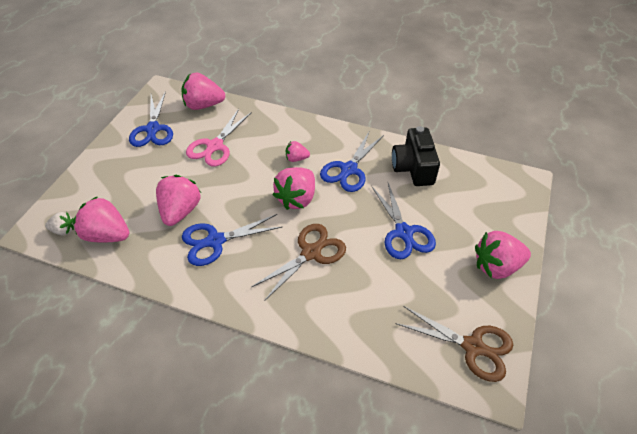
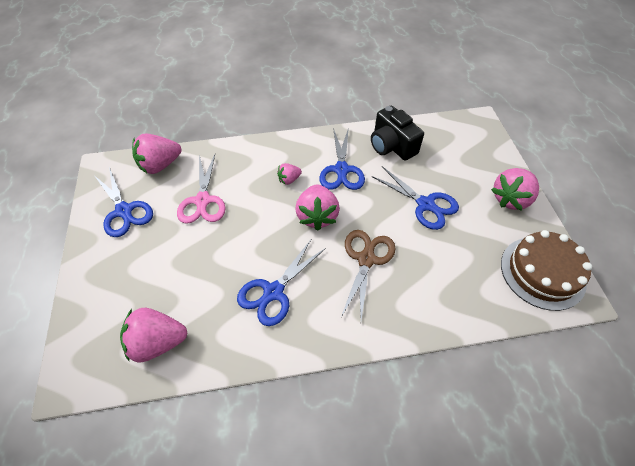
camera: 30 degrees left, 5 degrees up
white strawberry [45,212,74,236] -> none
pink strawberry [156,175,201,226] -> none
brown scissors [396,306,513,382] -> brown cake [501,230,592,311]

